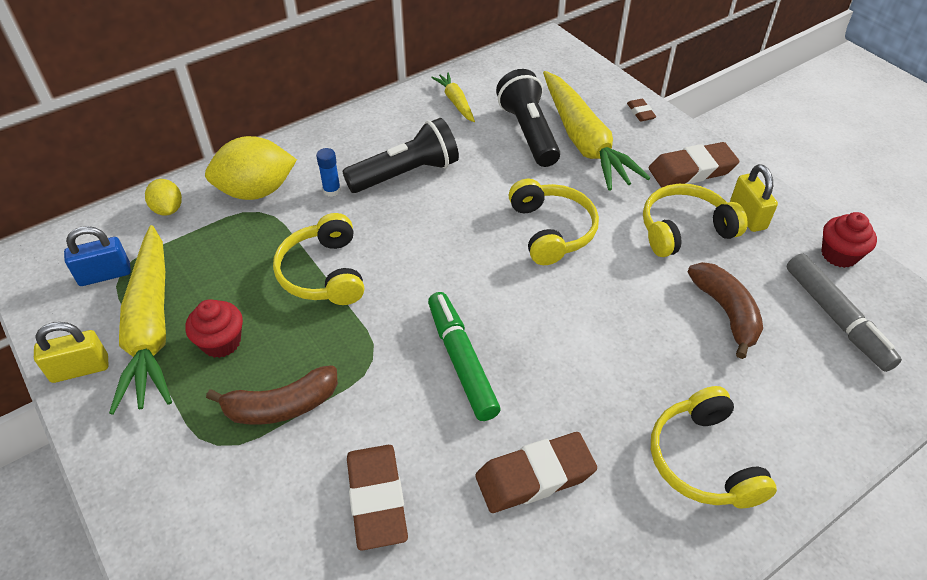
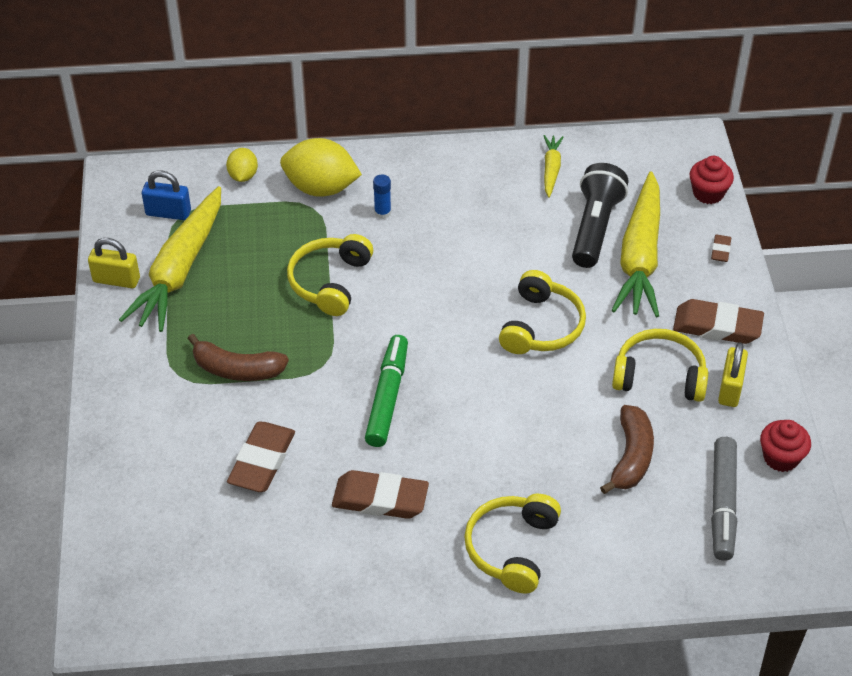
camera: 30 degrees right, 0 degrees up
red cupcake [185,299,243,358] -> red cupcake moved to [690,156,734,204]
black flashlight [343,118,459,193] -> none

